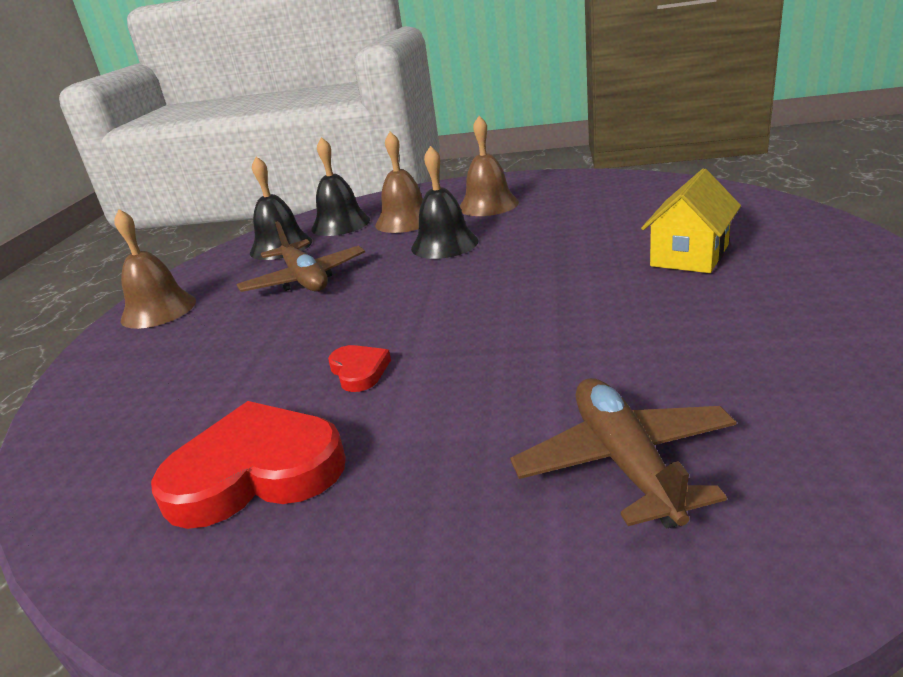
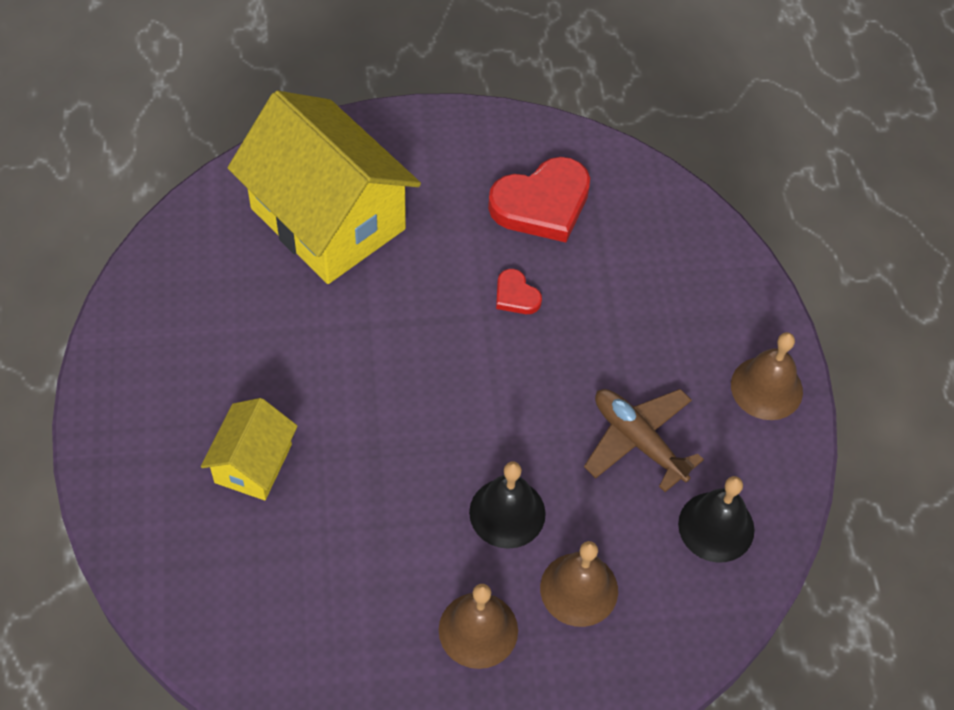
camera: 160 degrees right, 30 degrees up
black bell [311,137,370,236] -> none
brown plane [510,378,737,528] -> yellow house [228,91,421,284]

